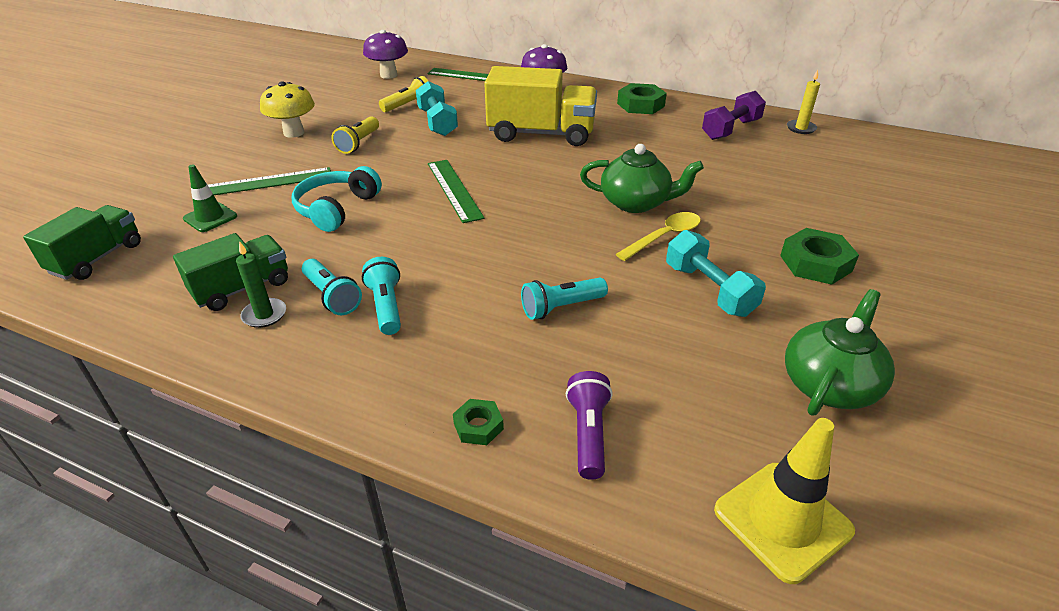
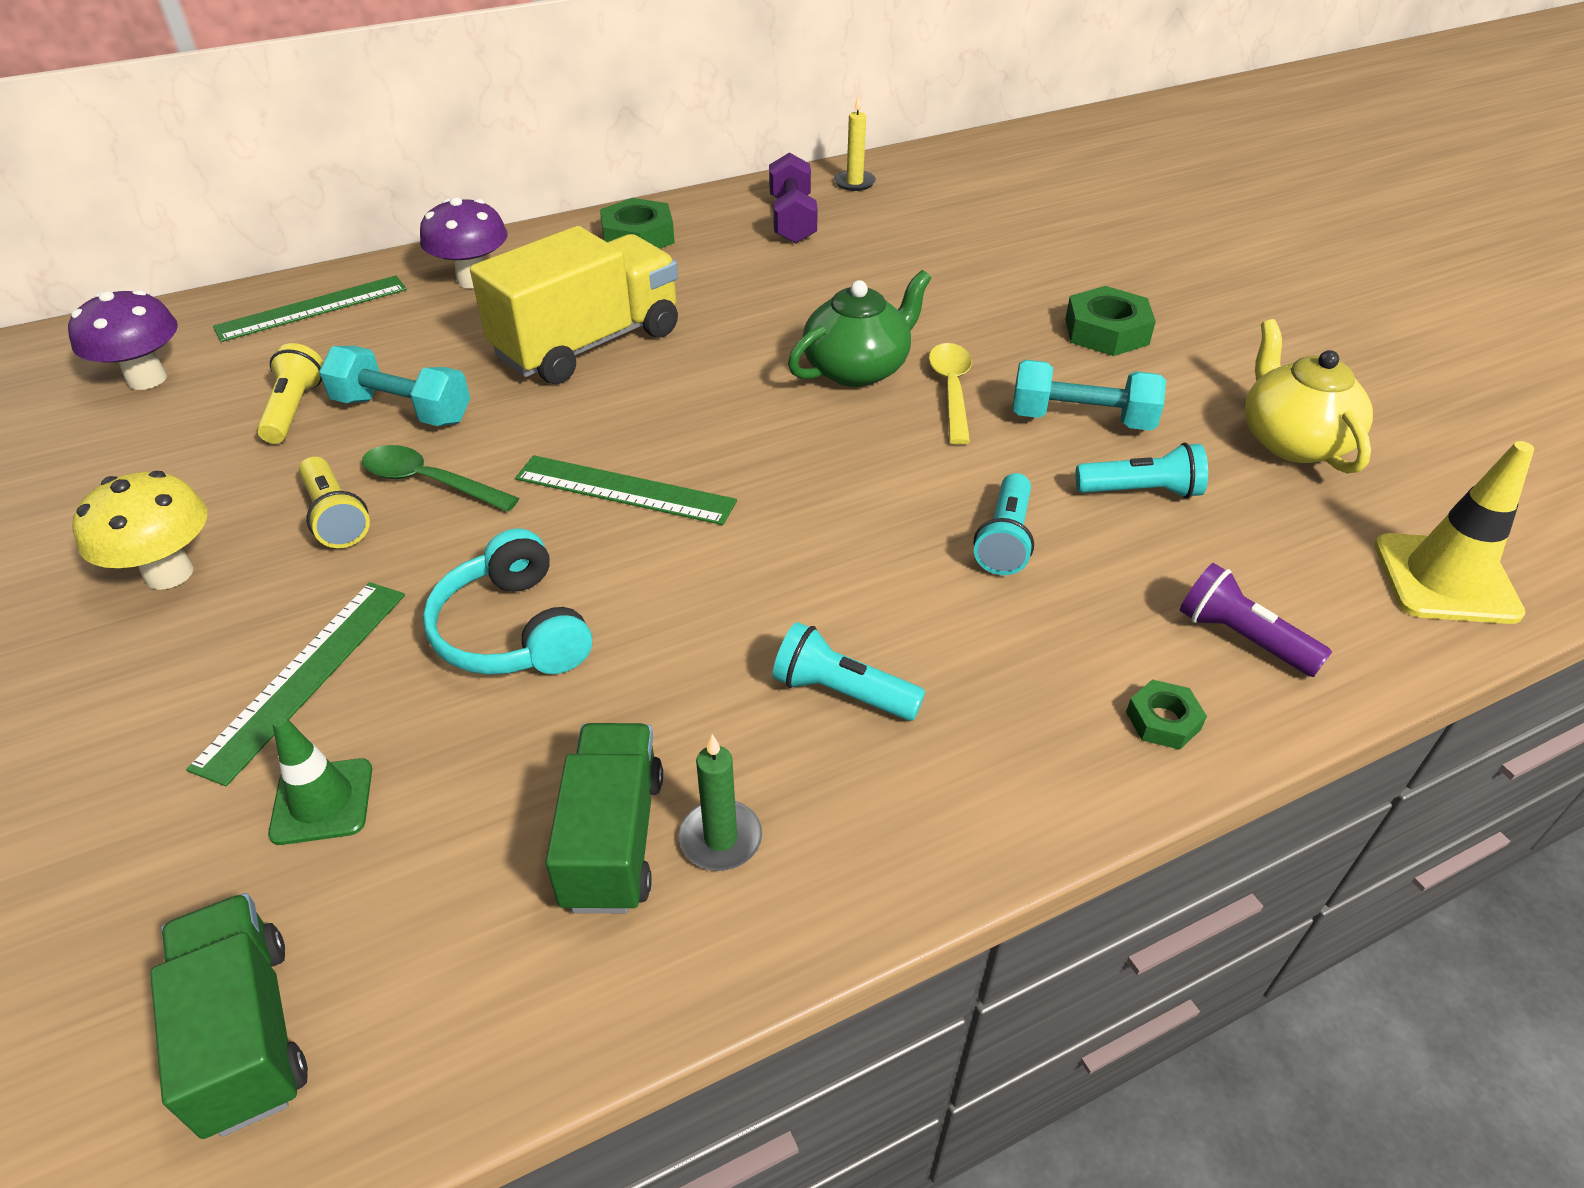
camera: 50 degrees left, 5 degrees up
turquoise flashlight [302,259,362,315] -> turquoise flashlight moved to [1075,442,1208,499]
green teapot [785,289,895,416] -> yellow teapot [1245,319,1373,474]
none -> green spoon [362,445,519,511]

